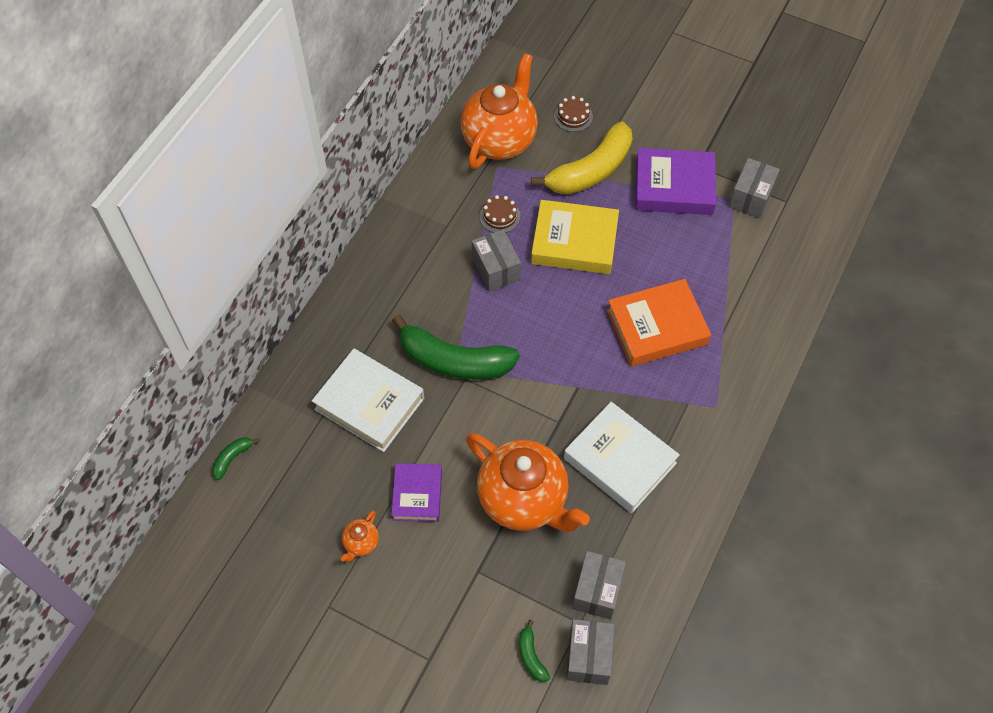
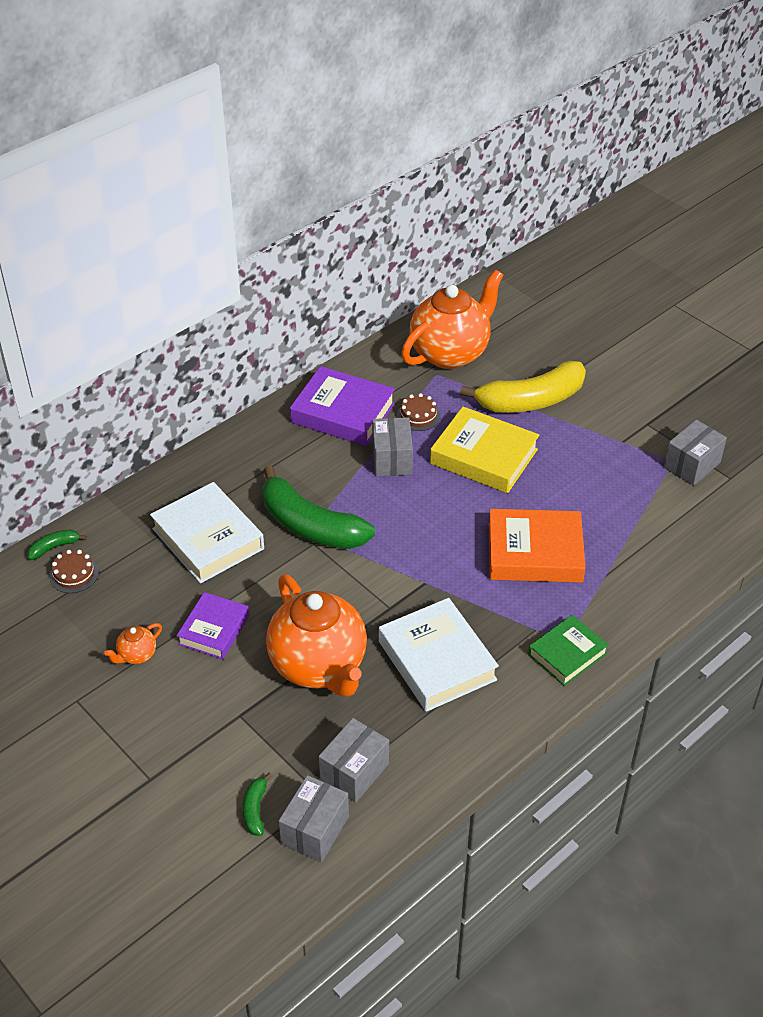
camera: 20 degrees right, 15 degrees down
brown cake [554,96,593,132] -> brown cake moved to [49,550,99,593]
purple book [635,148,716,215] -> purple book moved to [290,366,395,446]
none -> green book [528,615,609,686]

